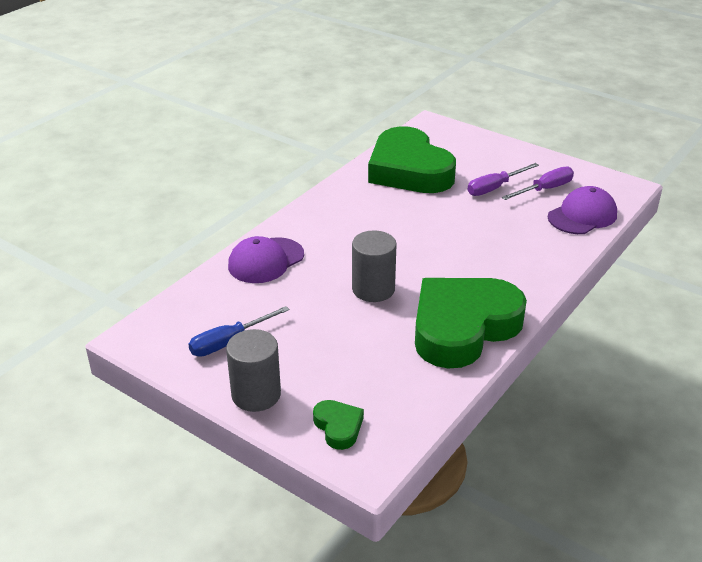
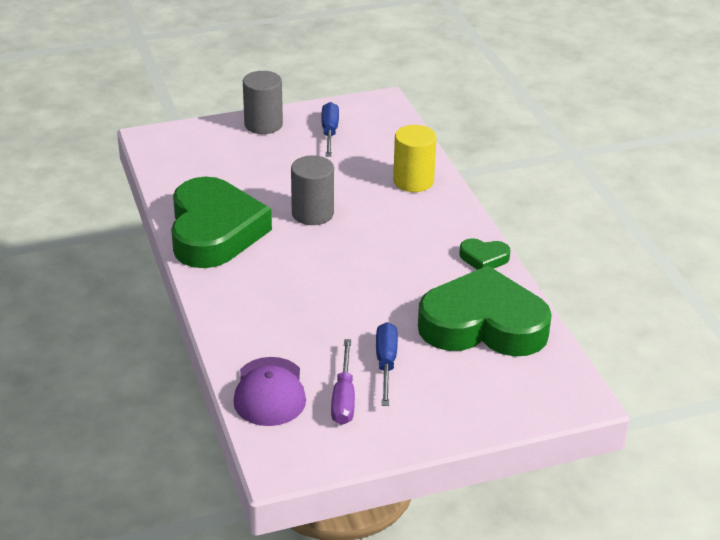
camera: 125 degrees right, 0 degrees up
purple cap [228,236,304,283] -> yellow cylinder [393,125,437,192]
green heart [313,400,364,450] -> green heart moved to [459,238,510,270]
purple screwdriver [468,163,539,196] -> blue screwdriver [376,322,398,406]

